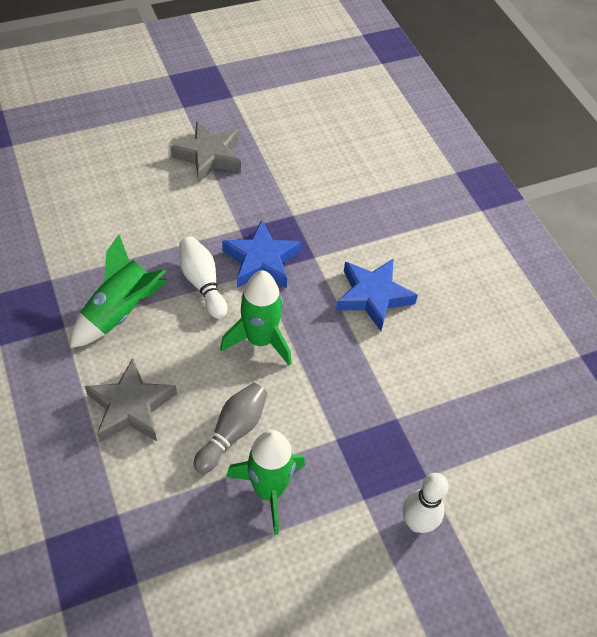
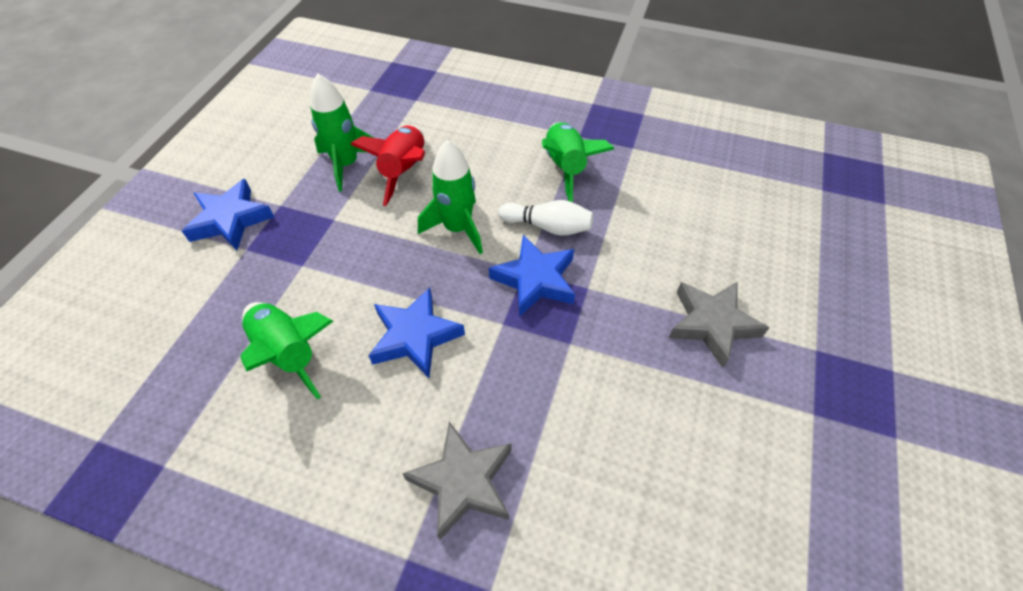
camera: 135 degrees right, 0 degrees up
grey star [85,358,177,442] -> grey star moved to [402,422,512,540]
grey bowling pin [193,383,267,474] -> red rocket [350,125,425,206]
white bowling pin [403,473,449,533] -> blue star [182,179,274,250]
none -> green rocket [241,302,334,400]

